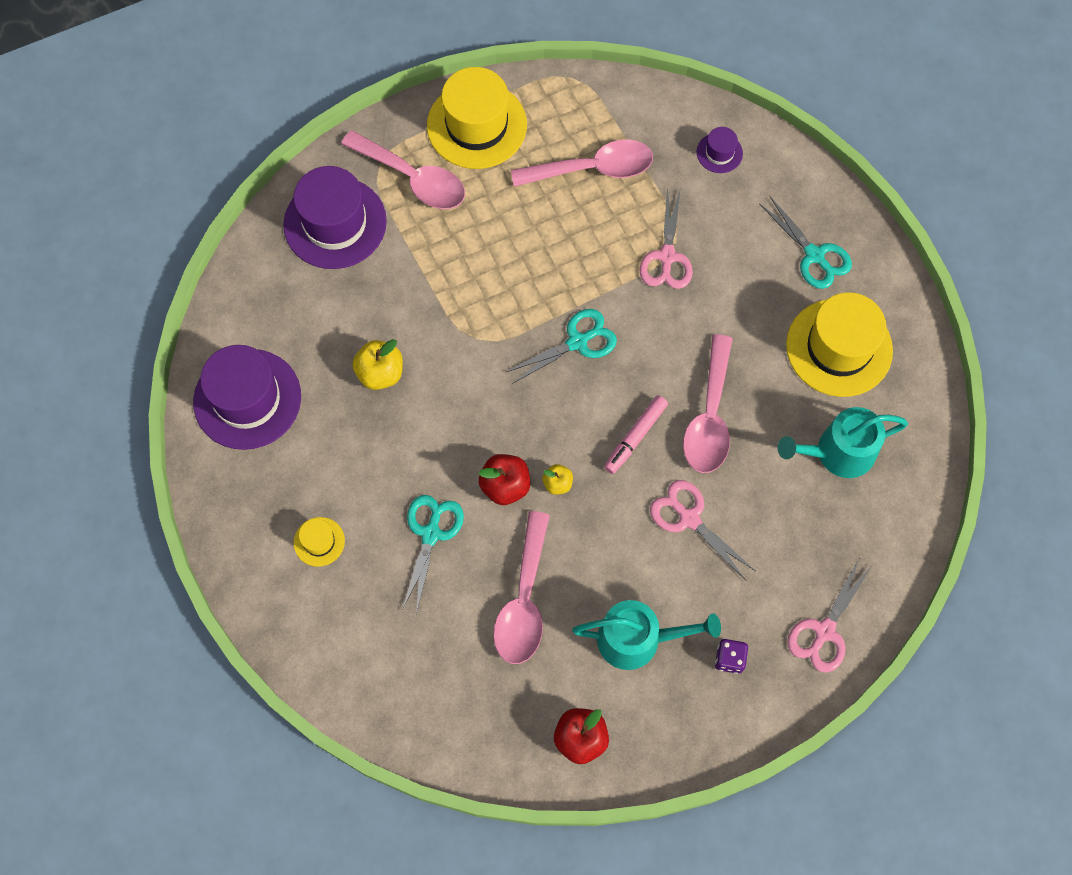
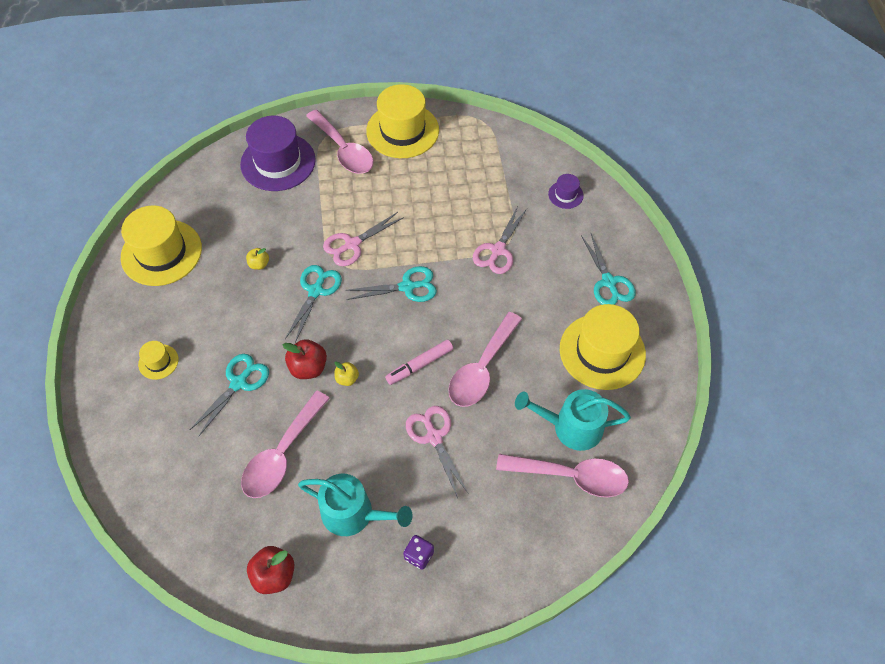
camera: 20 degrees right, 10 degrees down
purple hat [193,345,301,450] -> yellow hat [121,205,202,286]
yellow apple [352,339,403,390] -> yellow apple [246,248,269,270], size x0.59
pink spoon [511,139,653,187] -> pink spoon moved to [496,454,629,497]
pink scissors [787,560,872,673] -> pink scissors moved to [323,212,404,266]
none -> turquoise scissors [285,265,342,343]

